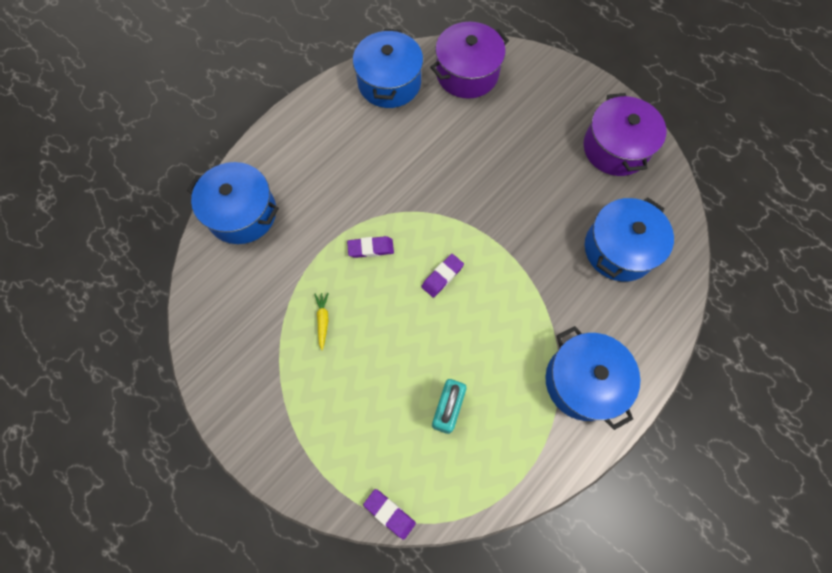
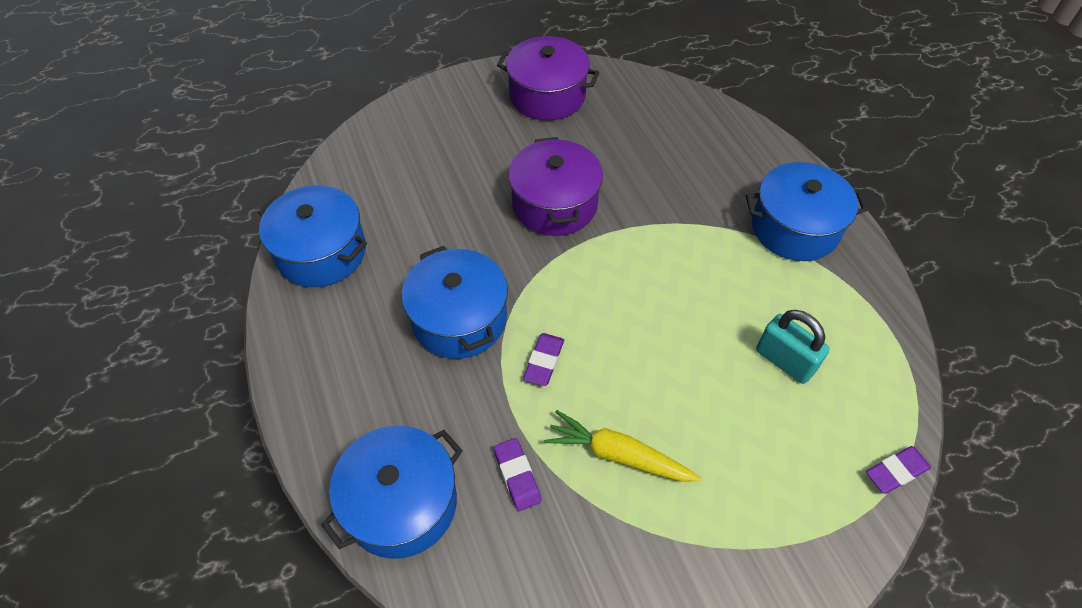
camera: 65 degrees left, 15 degrees down
yellow carrot [315,293,329,350] -> yellow carrot [544,410,701,482], size x1.85
purple eraser [421,254,464,298] -> purple eraser moved to [494,438,542,511]
purple pot [430,22,509,99] -> purple pot moved to [508,137,603,236]
blue pot [585,197,674,281] -> blue pot moved to [401,246,508,359]

